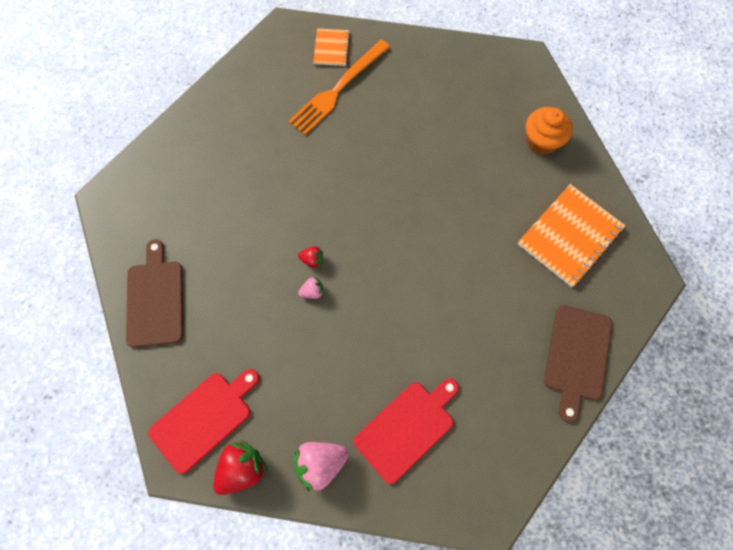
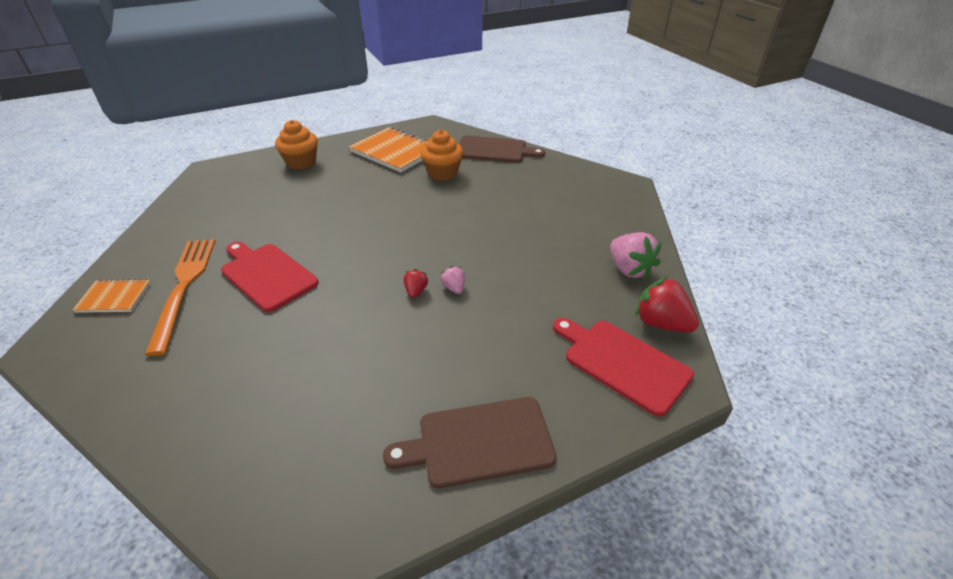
camera: 95 degrees left, 30 degrees down
orange fork [288,40,390,135] -> orange fork turned 135 degrees counterclockwise [145,239,215,356]
red cutting board [353,378,459,484] -> red cutting board moved to [221,242,319,312]
none -> orange cupcake [421,130,463,181]

